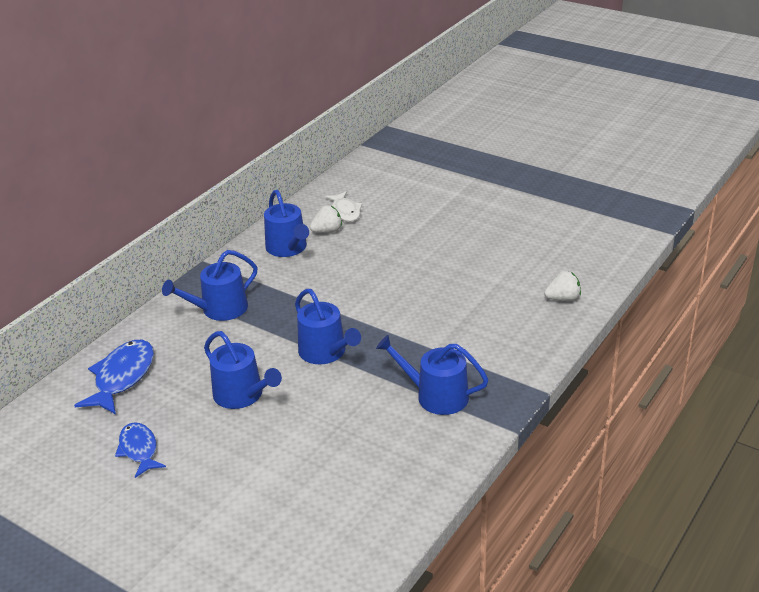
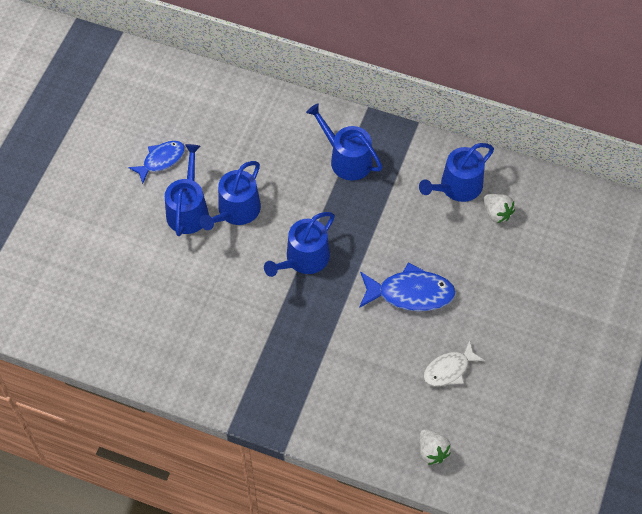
camera: 75 degrees right, 25 degrees up
blue fish [74,340,154,414] -> blue fish moved to [359,262,456,311]
white fish [325,191,362,222] -> white fish moved to [423,340,485,386]
blue watering can [376,335,489,415] -> blue watering can moved to [165,144,209,236]

